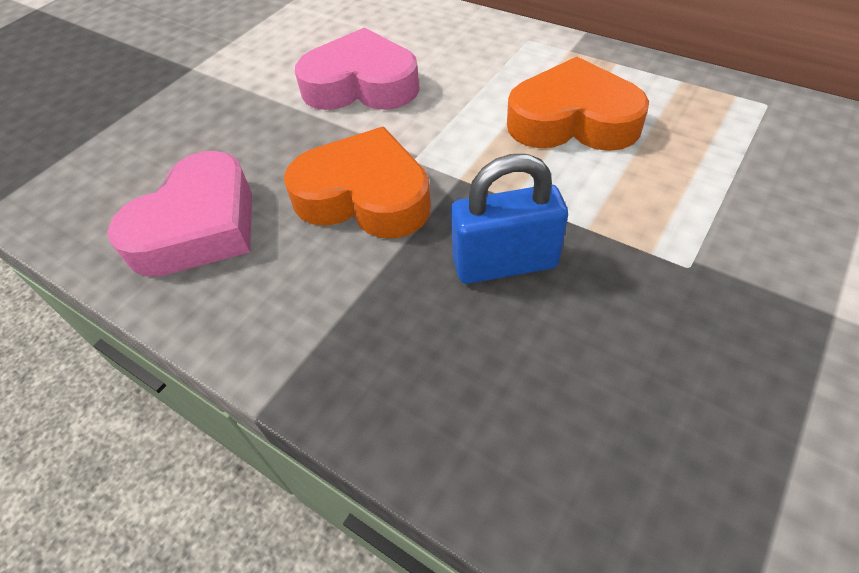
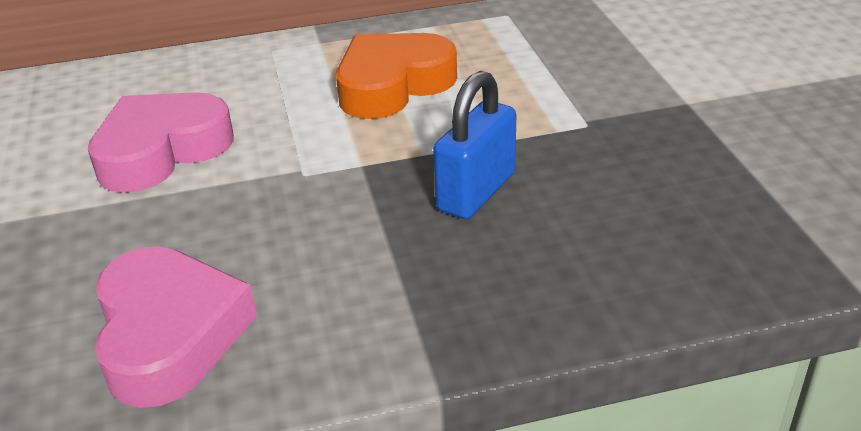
camera: 50 degrees left, 15 degrees down
orange heart [284,127,431,238] -> none

